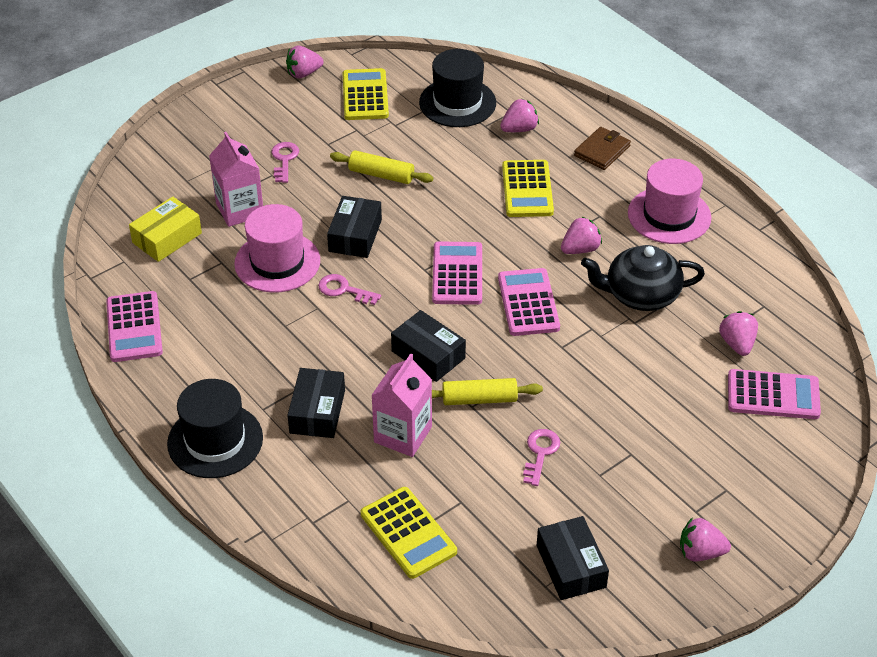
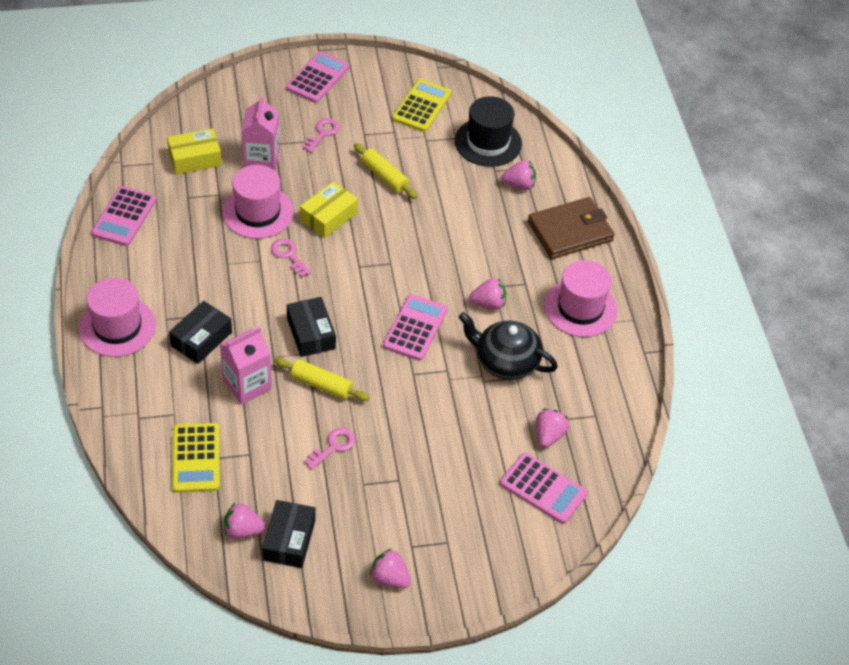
camera: 25 degrees right, 5 degrees up
black hat [167,379,263,478] -> pink hat [79,278,156,357]
pink strawberry [286,46,324,78] -> pink strawberry moved to [224,503,266,539]
black box [327,196,382,258] -> yellow box [300,181,358,238]
pink calculator [432,242,482,305] -> pink calculator moved to [286,51,349,103]
yellow calculator [502,160,554,217] -> none
brown wallet [574,127,631,170] -> brown wallet [528,197,615,259], size x1.66

